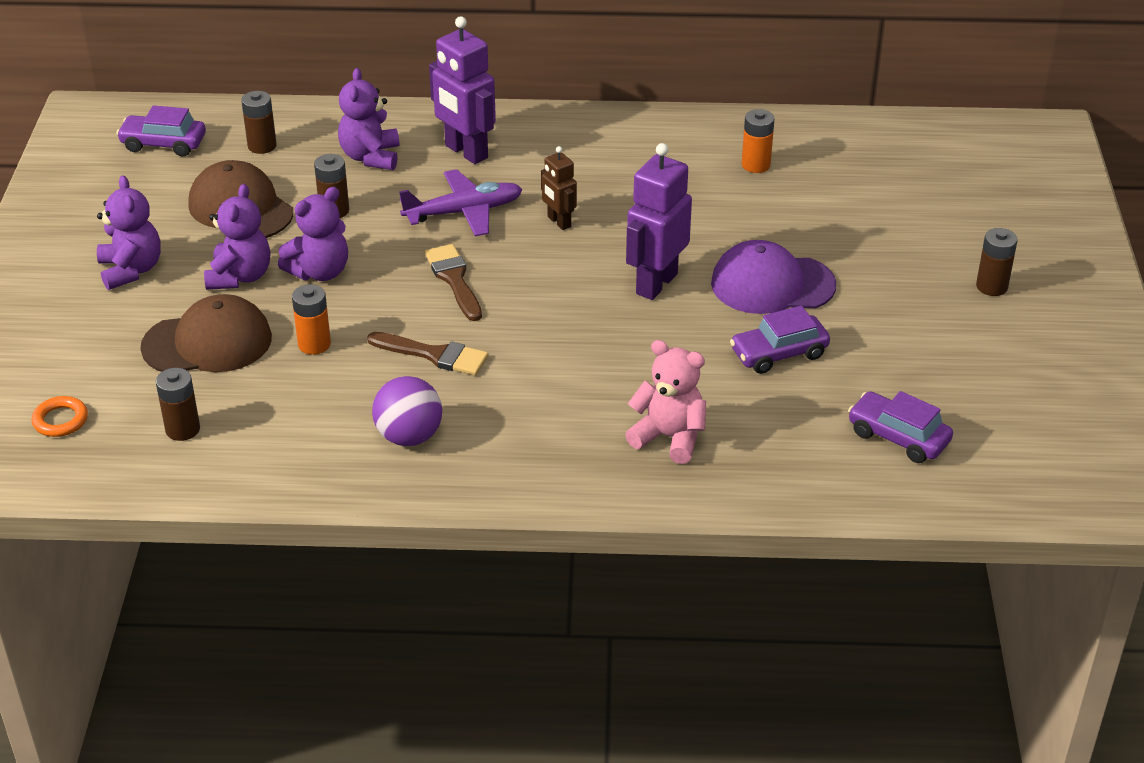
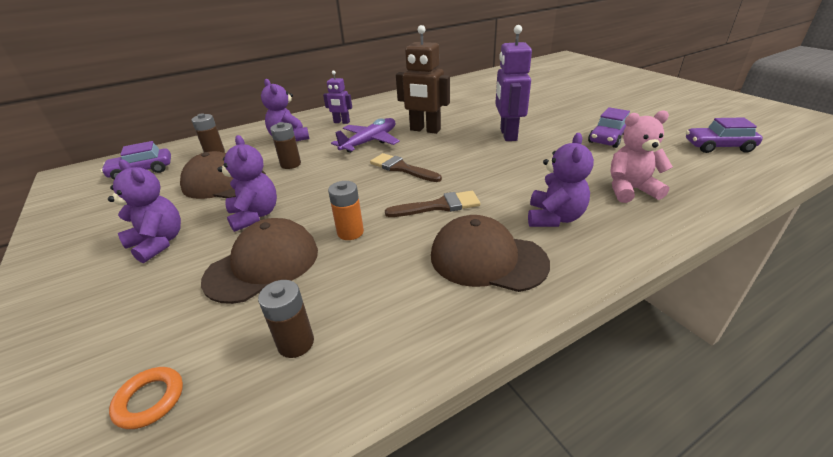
camera: 30 degrees left, 5 degrees down
purple teddy bear [278,187,348,281] -> purple teddy bear moved to [528,133,594,227]
purple ball [372,376,442,446] -> brown cap [431,215,550,292]
purple robot [429,16,496,164] -> purple robot [323,71,352,124], size x0.56
brown robot [541,146,577,230] -> brown robot [396,25,450,134], size x1.78
purple cap [711,240,836,314] -> none
orange battery [742,109,774,173] -> none
brown battery [976,228,1018,296] -> none

